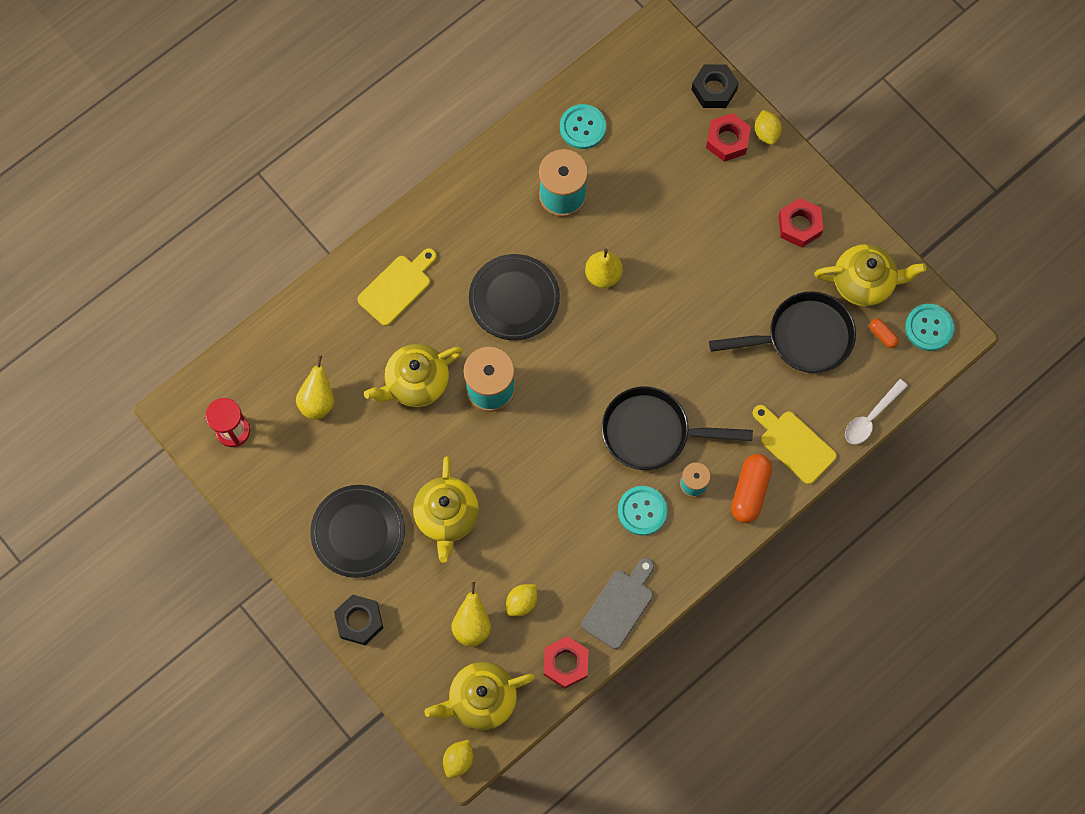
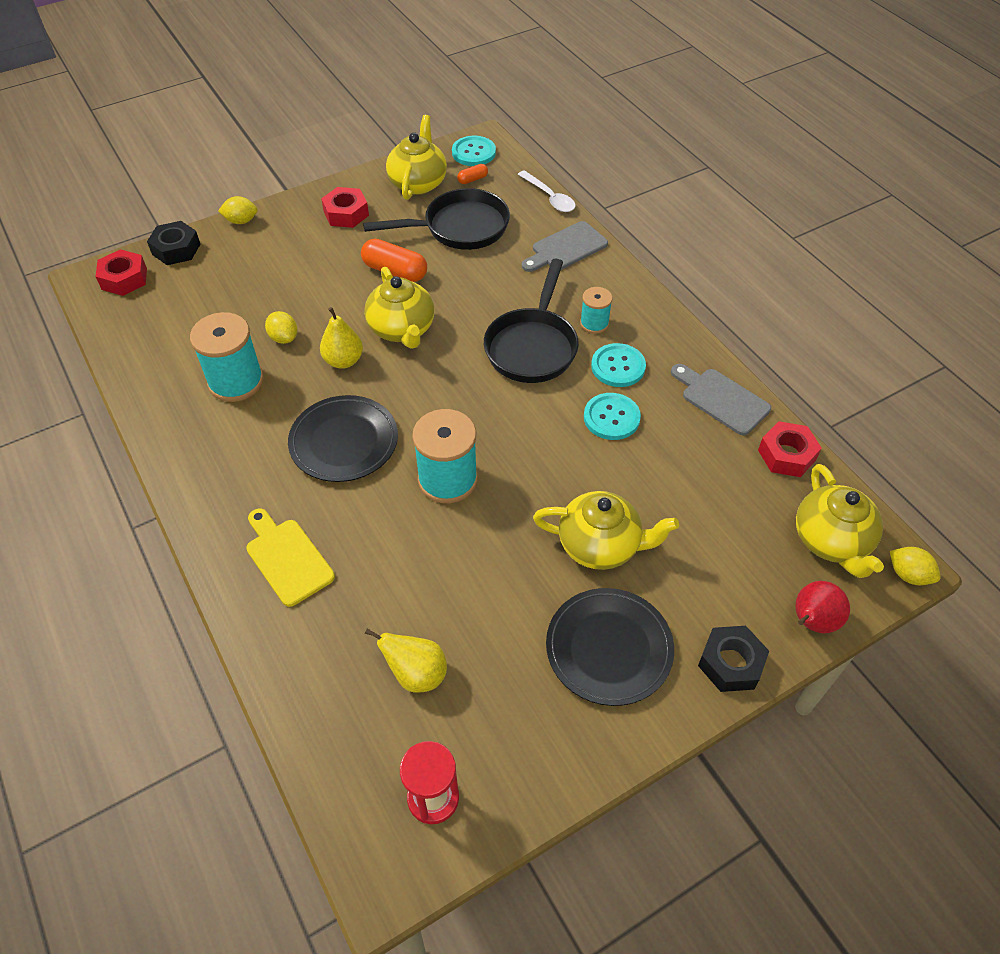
camera: 80 degrees left, 20 degrees down
yellow teapot [364,344,463,407] -> yellow teapot moved to [364,267,434,349]
yellow pear [451,582,491,647] -> none
yellow lemon [506,584,537,616] -> yellow lemon moved to [265,311,297,344]
turquoise button [560,104,606,149] -> turquoise button moved to [584,393,641,440]
red nut [706,113,751,162] -> red nut moved to [95,249,147,296]
black pan [709,291,856,373] -> black pan turned 75 degrees clockwise [363,188,510,250]
orange capsule [731,454,772,523] -> orange capsule moved to [361,239,427,282]
yellow cutting board [752,405,837,484] -> grey cutting board [522,221,608,272]
none -> red pear [796,581,850,633]

